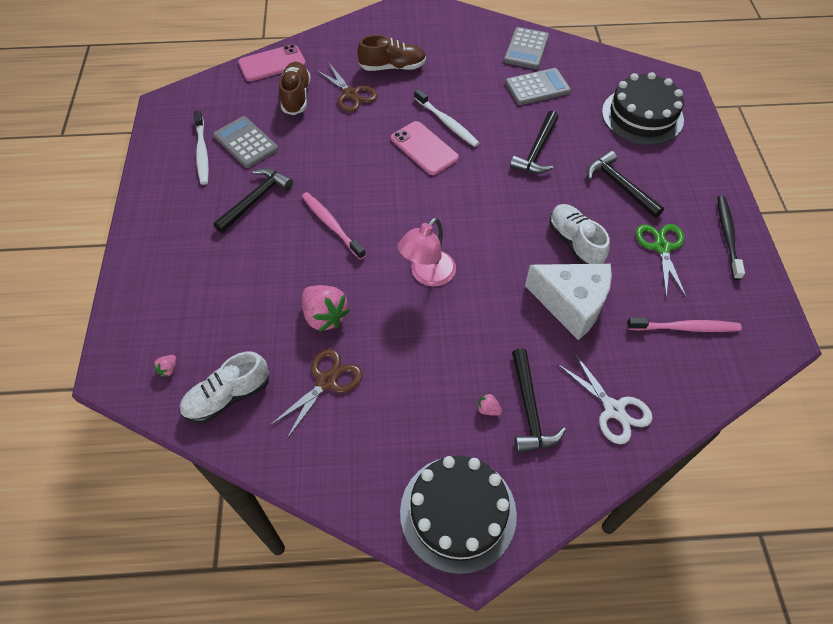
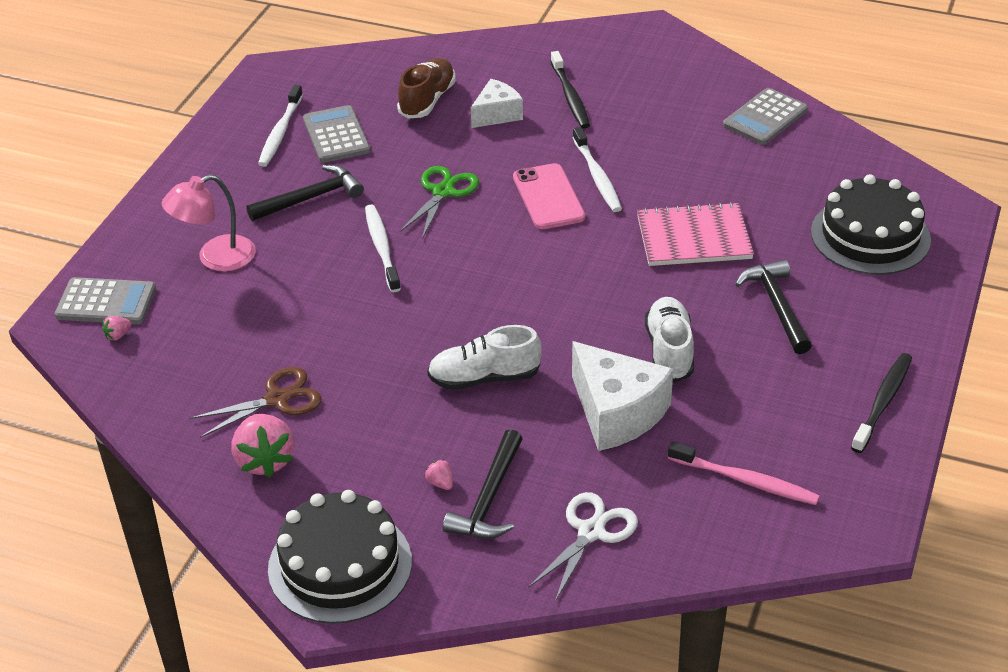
camera: 25 degrees right, 15 degrees down
white shoe [179,352,269,423] -> white shoe moved to [427,325,542,390]
pink phone [238,44,306,81] -> none
pink toothbrush [302,192,366,260] -> white toothbrush [365,204,401,292]
pink strawberry [302,285,350,332] -> pink strawberry moved to [231,414,295,478]
brown scissors [315,62,377,112] -> white cheese [471,79,523,128]
brown shoe [357,35,426,71] -> black toothbrush [551,51,590,128]
pink lamp [397,217,456,286] -> pink lamp moved to [162,174,256,272]
grey calculator [505,68,571,105] -> grey calculator moved to [55,277,156,324]
black hammer [510,111,558,174] -> pink notebook [637,202,754,266]
white scissors [557,352,653,444] -> white scissors turned 135 degrees counterclockwise [528,492,638,601]
green scissors [635,224,687,299] -> green scissors moved to [399,166,479,239]

